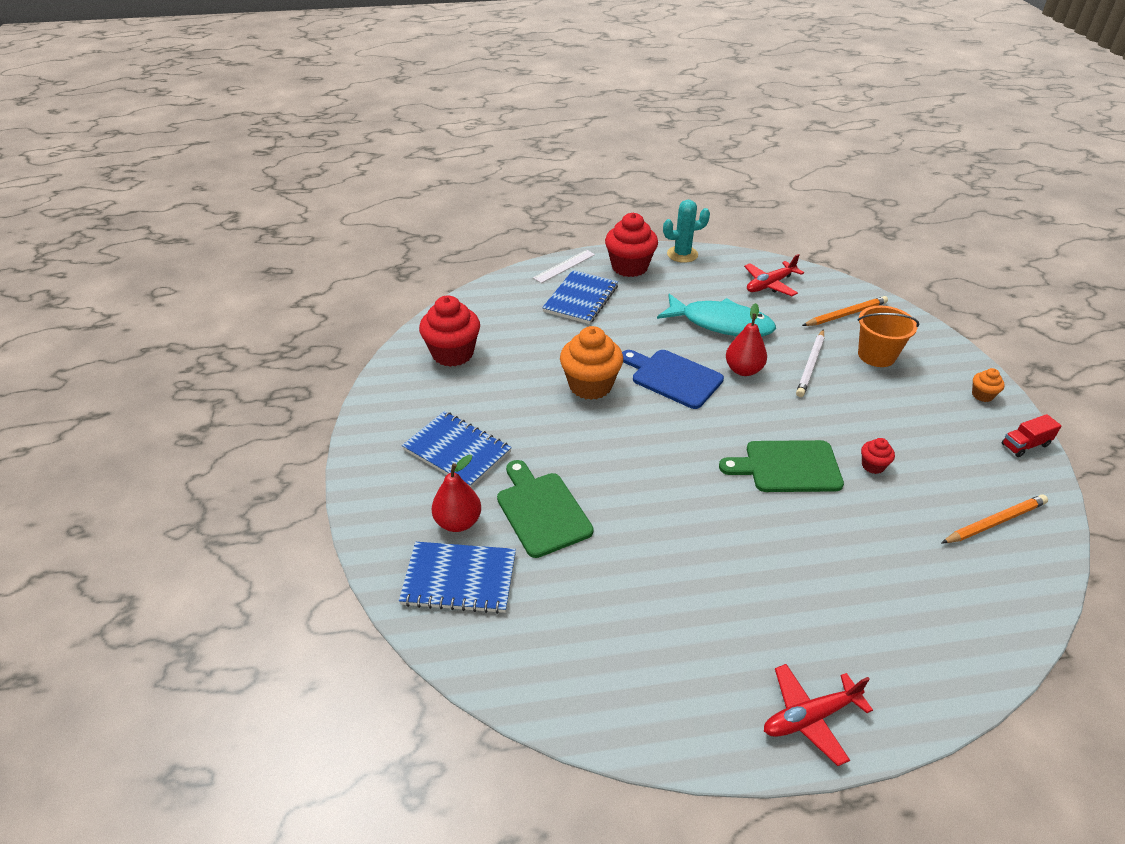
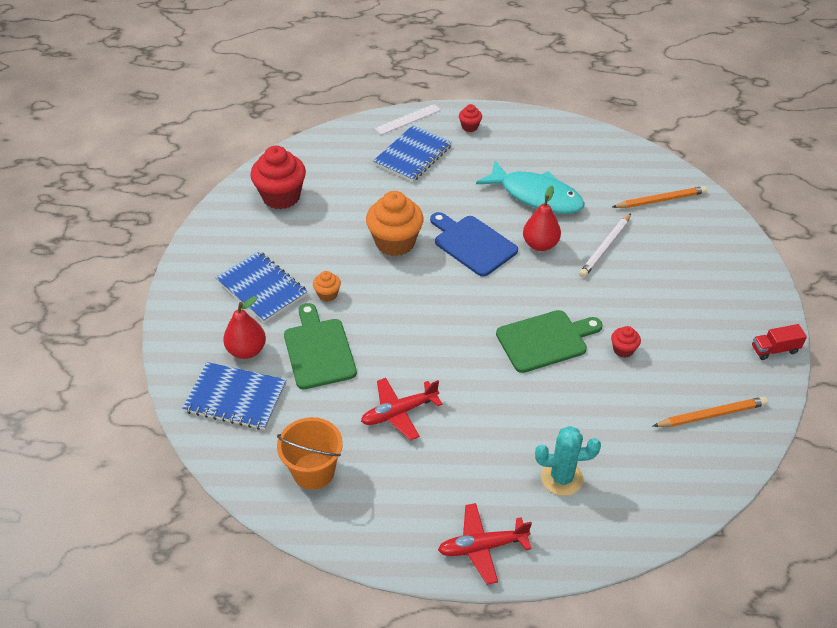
camera: 10 degrees right, 5 degrees up
red cupcake [605,213,658,277] -> red cupcake [459,104,482,132], size x0.47
turquoise cactus [663,200,710,263] -> turquoise cactus moved to [535,426,601,496]
green cutting board [719,440,844,492] -> green cutting board turned 150 degrees clockwise [496,310,603,373]
red plane [744,254,804,296] -> red plane moved to [361,378,443,441]
orange bucket [858,306,919,367] -> orange bucket moved to [277,417,343,490]
orange cupcake [972,368,1005,402] -> orange cupcake moved to [313,271,341,302]

